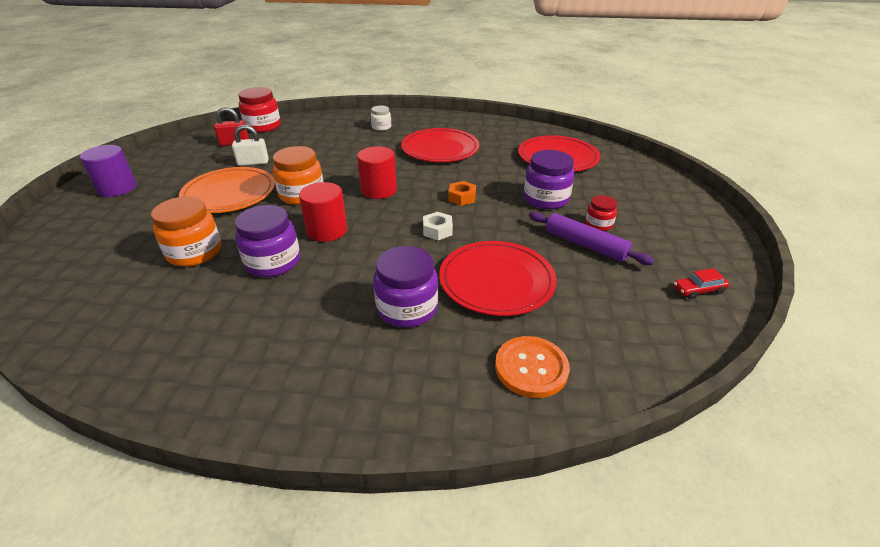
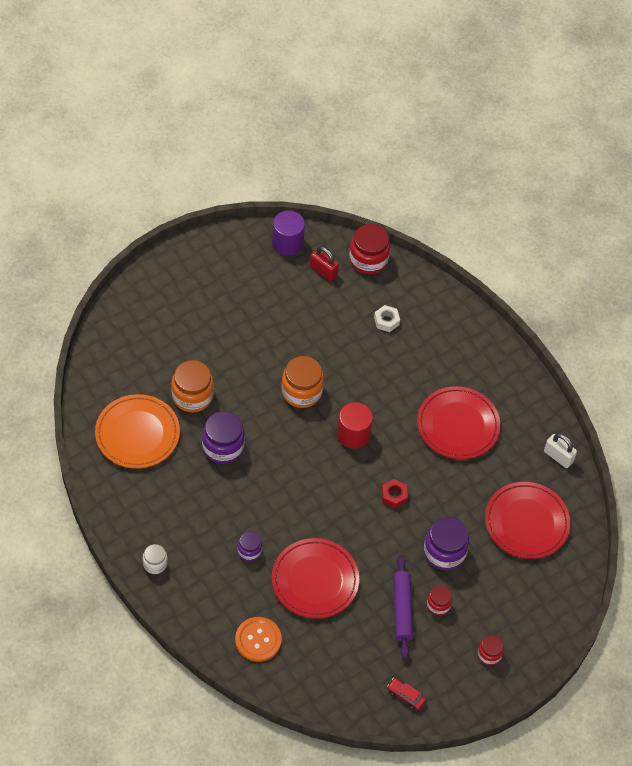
camera: 45 degrees right, 20 degrees up
purple cylinder [80,145,136,197] -> purple cylinder moved to [272,211,305,256]
orange plate [179,167,275,213] -> orange plate moved to [95,394,180,468]
white padlock [232,125,269,166] -> white padlock moved to [544,433,577,468]
red cylinder [299,182,347,242] -> none
white jar [371,105,391,131] -> white jar moved to [143,544,168,574]
purple jar [373,246,438,328] -> purple jar [237,531,262,561], size x0.56
white nut [423,212,453,240] -> white nut moved to [374,305,400,332]
orange nut [448,181,476,206] -> red nut [382,479,408,509]
none -> red jar [477,635,504,665]

